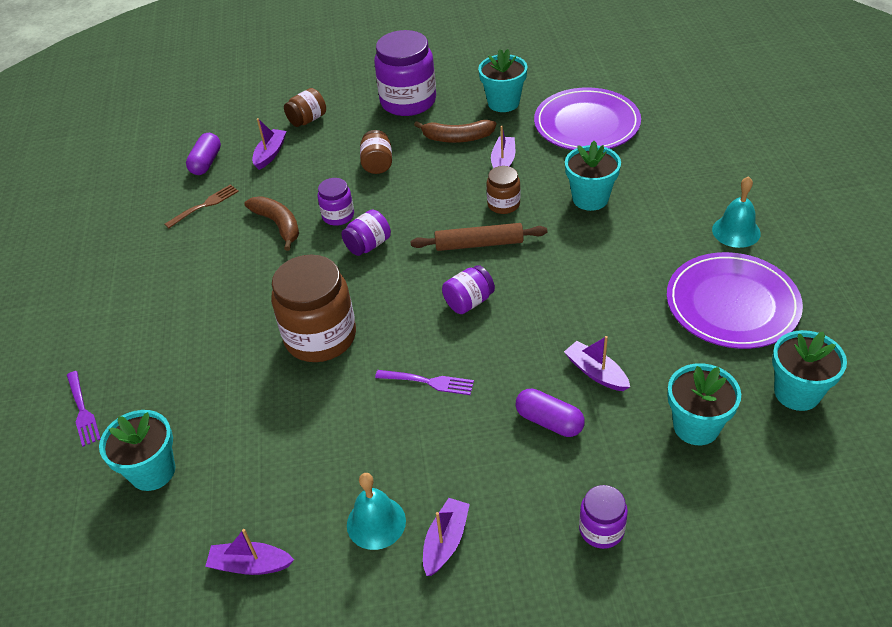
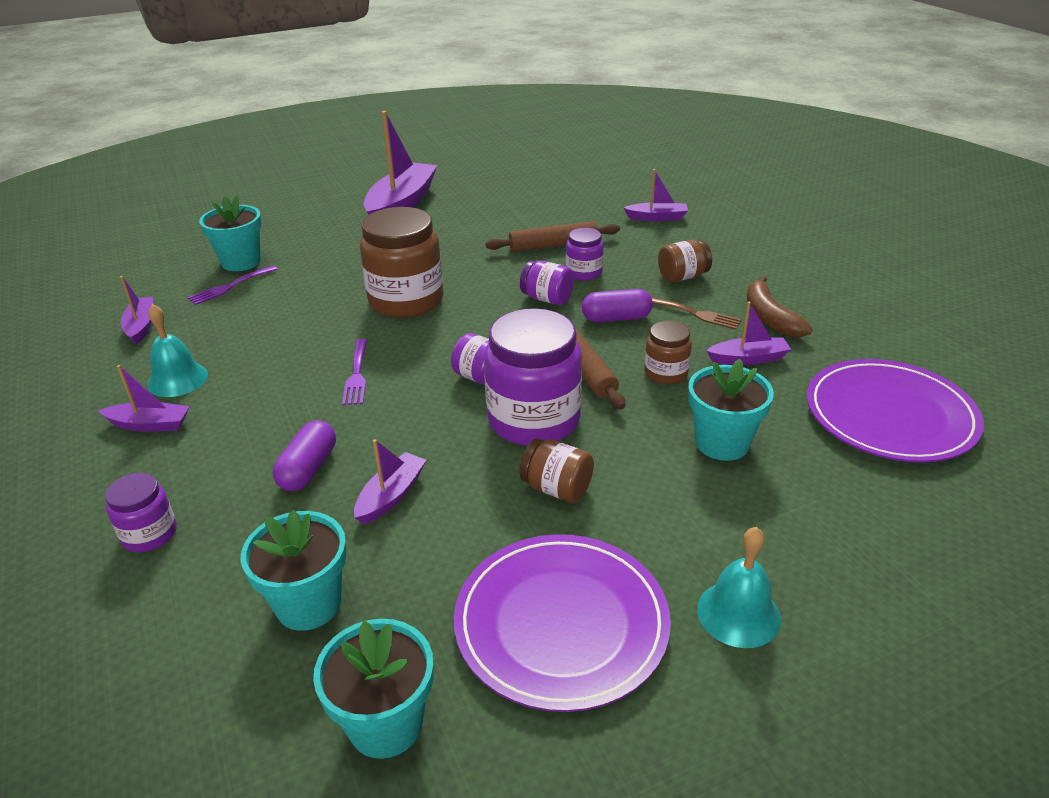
camera: 70 degrees right, 10 degrees down
purple fork [67,371,101,447] -> purple fork moved to [187,265,278,305]
brown fork [165,184,239,228] -> brown fork moved to [651,297,742,330]
purple capsule [186,133,221,175] -> purple capsule moved to [582,289,653,322]
brown banana [244,196,299,251] -> brown rolling pin [486,221,620,252]
brown jar [284,88,326,127] -> brown jar moved to [519,438,594,503]
purple jar [374,30,436,116] -> purple jar moved to [484,308,582,446]
turquoise flower pot [478,49,527,112] -> none
none -> purple boat [364,111,438,215]

